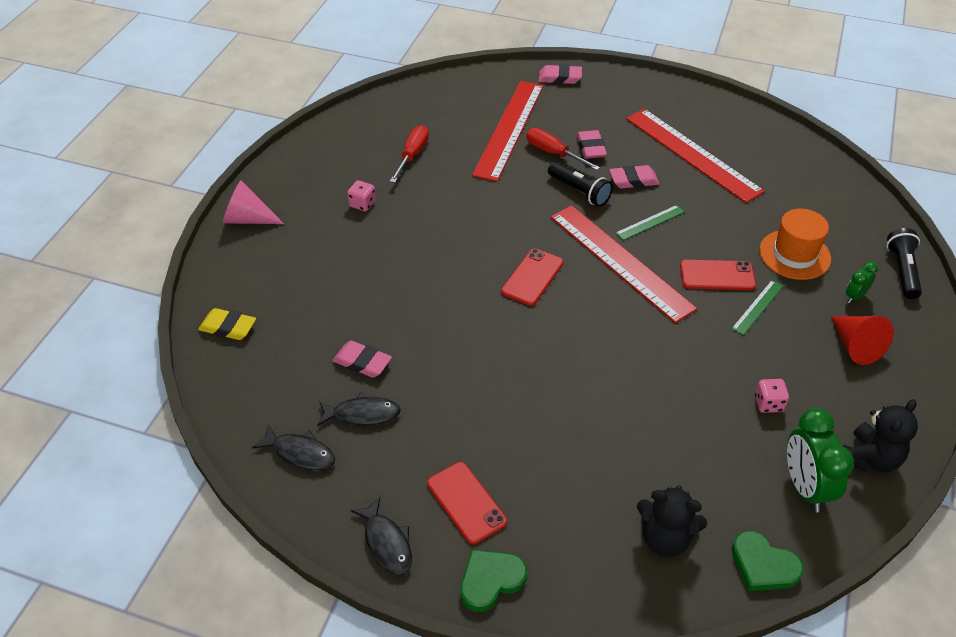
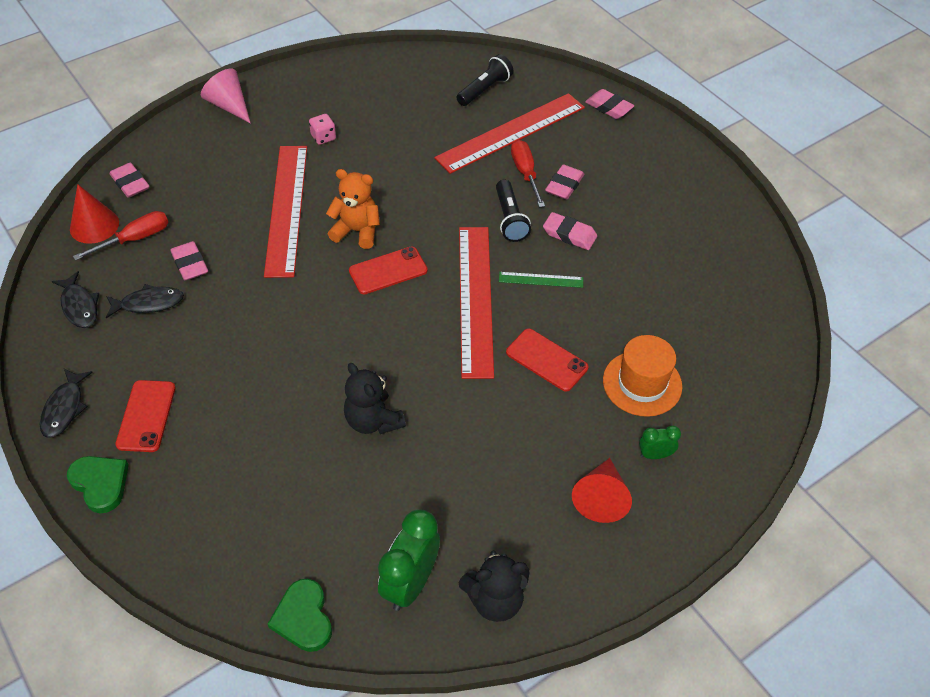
camera: 35 degrees right, 5 degrees up
yellow eraser [198,308,256,340] -> pink eraser [109,163,150,198]
black fish [317,392,401,426] -> black fish turned 45 degrees counterclockwise [106,284,184,318]
red screwdriver [390,125,429,183] -> red screwdriver moved to [73,211,169,261]
green heart [461,549,527,612] -> green heart turned 45 degrees clockwise [67,456,129,514]
red ruler [626,109,765,203] -> red ruler moved to [264,146,307,278]
black teddy bear [637,486,707,557] -> black teddy bear moved to [344,363,406,434]
green ruler [731,280,783,335] -> none
pink dice [755,379,789,413] -> none
black flashlight [887,228,922,299] -> black flashlight moved to [456,54,513,106]
none -> red cone [70,184,119,244]
none -> orange teddy bear [326,169,380,249]

